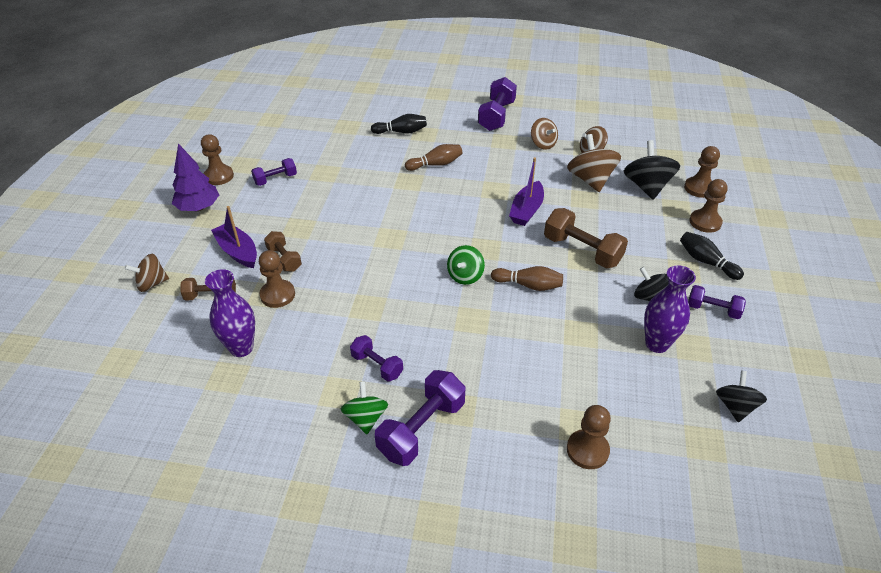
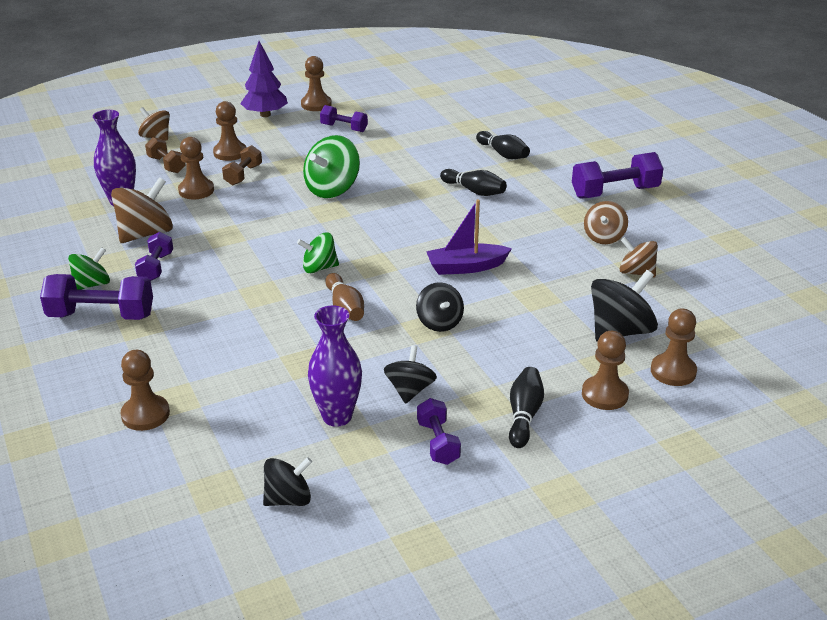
camera: 55 degrees right, 10 degrees down
purple boat [211,206,257,268] -> brown pawn [213,101,246,161]
brown bowling pin [405,144,463,171] -> black bowling pin [440,169,507,196]
brown dumbbell [544,208,628,268] -> black spinning top [416,282,464,332]
brown spinning top [567,134,621,192] -> brown spinning top moved to [111,177,173,243]
none -> green spinning top [303,135,360,198]

